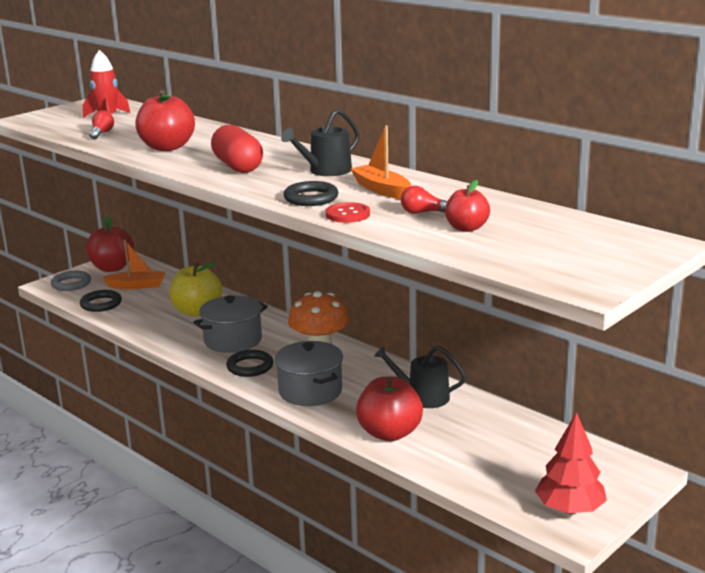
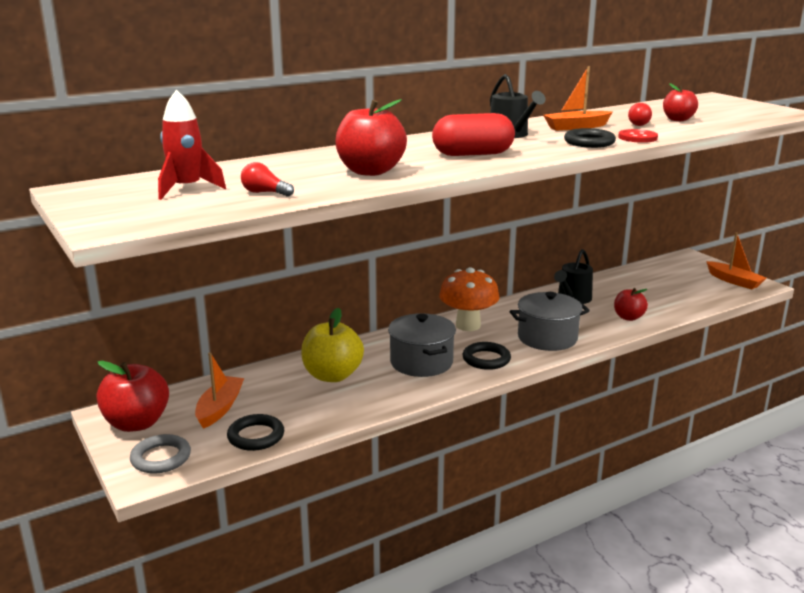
camera: 75 degrees left, 0 degrees up
red apple [356,376,423,441] -> red apple [614,288,648,321], size x0.60
red tree [535,412,607,514] -> orange boat [706,232,766,290]

